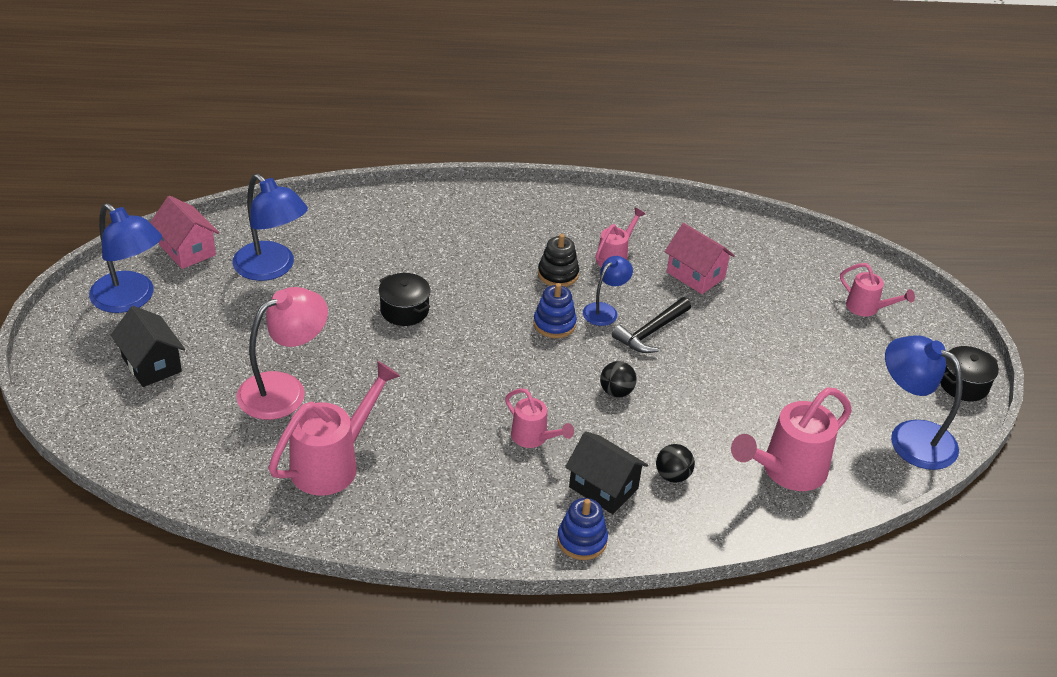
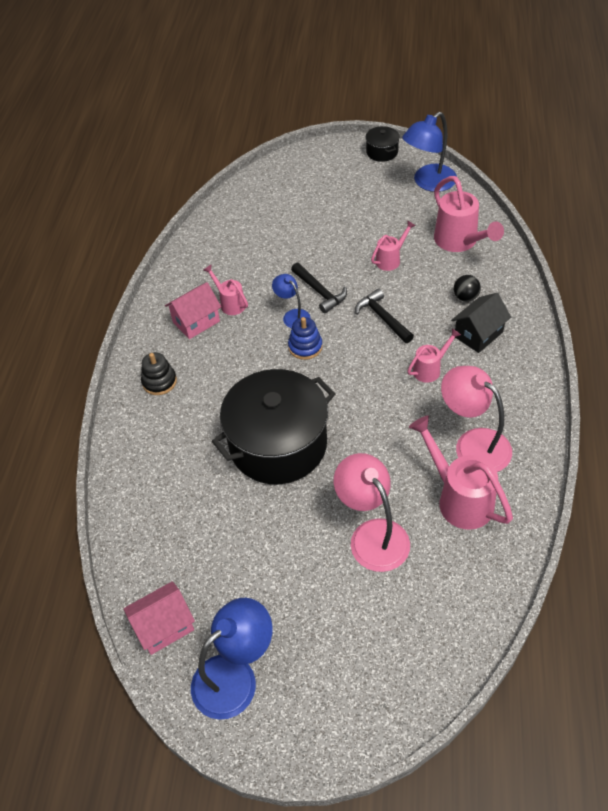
camera: 75 degrees left, 10 degrees up
black house [111,306,185,387] -> none
blue lamp [233,174,308,281] -> none
black pot [379,273,431,326] -> black pot [212,369,335,484], size x2.32
black stacking toy [538,234,579,287] -> black stacking toy moved to [141,352,177,395]
blue stacking toy [557,498,608,560] -> none
black ball [600,361,637,397] -> black hammer [355,288,414,343]
pink house [665,223,735,294] -> pink house moved to [165,282,221,339]
pink watering can [840,263,915,317] -> pink watering can moved to [371,220,416,271]
none -> pink lamp [441,366,512,472]

